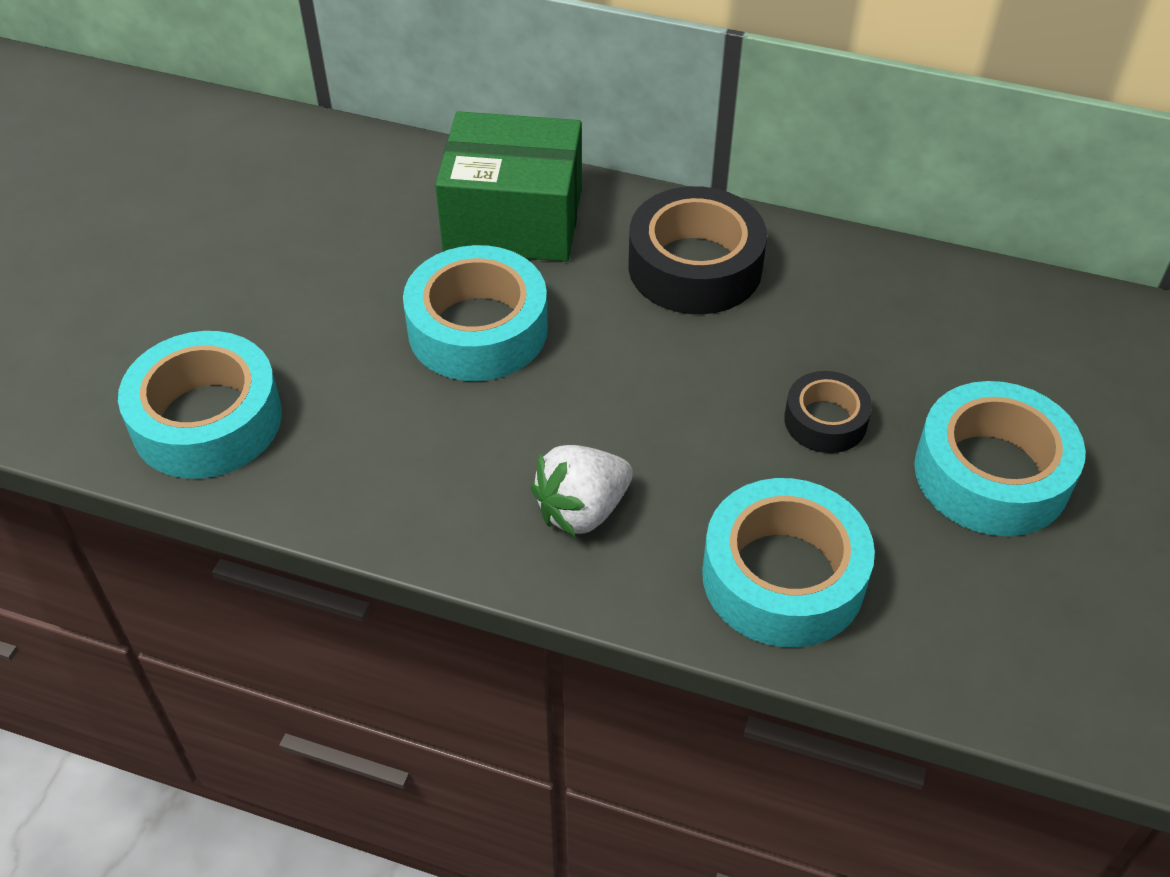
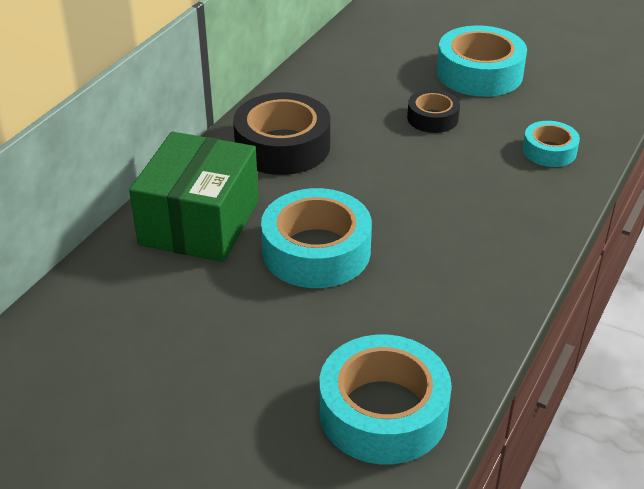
camera: 80 degrees left, 10 degrees down
white strawberry [531,445,633,538] -> none
turquoise tape [702,478,875,647] -> turquoise tape [523,121,580,167], size x0.56

